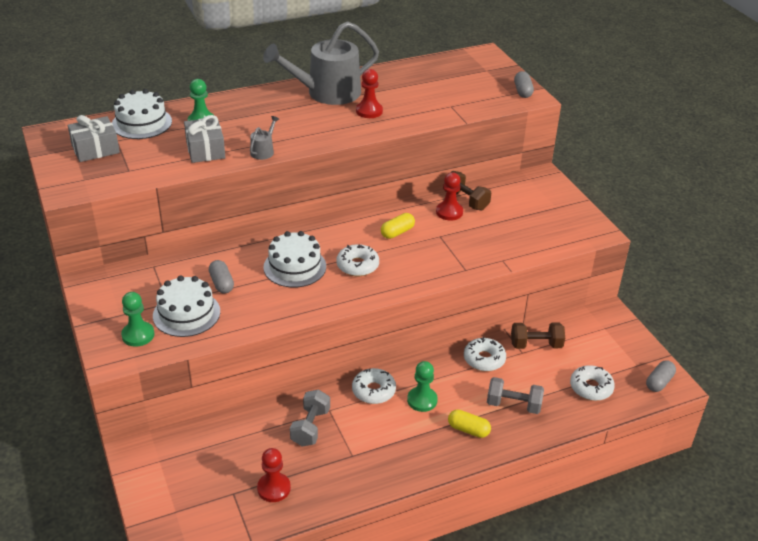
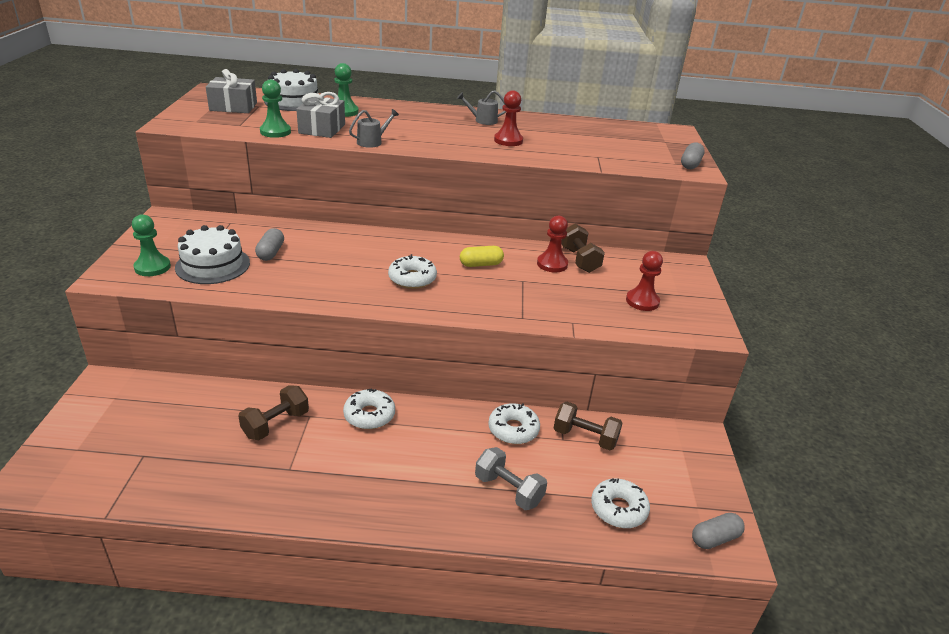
camera: 25 degrees right, 5 degrees down
red pawn [257,448,291,502] -> red pawn moved to [626,251,663,311]
grey watering can [263,21,379,105] -> grey watering can [457,90,506,125], size x0.41
white cake [264,231,326,288] -> none
grey dumbbell [290,389,330,446] -> brown dumbbell [238,385,309,440]
green pawn [407,361,438,412] -> green pawn moved to [260,79,291,138]
yellow capsule [448,409,491,438] -> none

